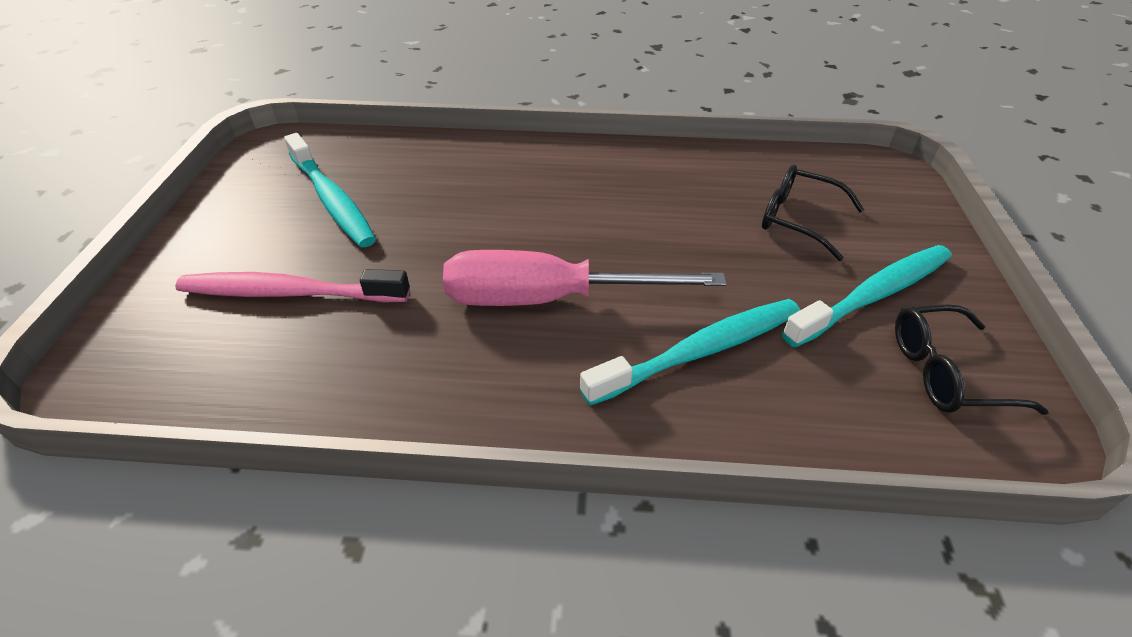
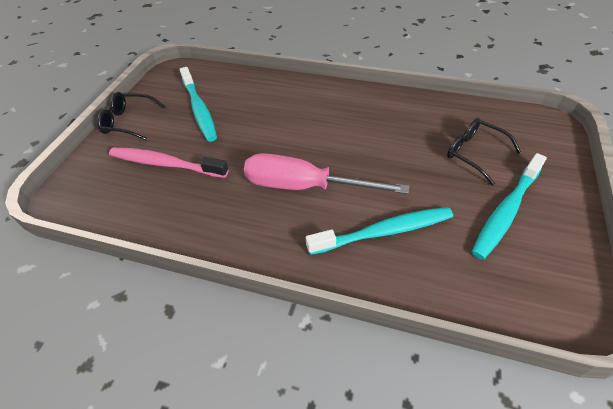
camera: 15 degrees right, 5 degrees up
turquoise toothbrush [782,245,952,348] -> turquoise toothbrush turned 150 degrees clockwise [471,153,547,260]
black glasses [895,305,1049,415] -> black glasses moved to [97,92,166,140]

